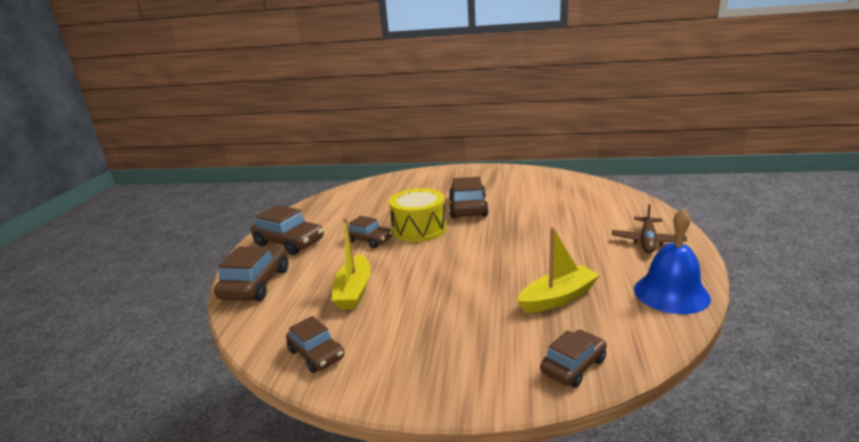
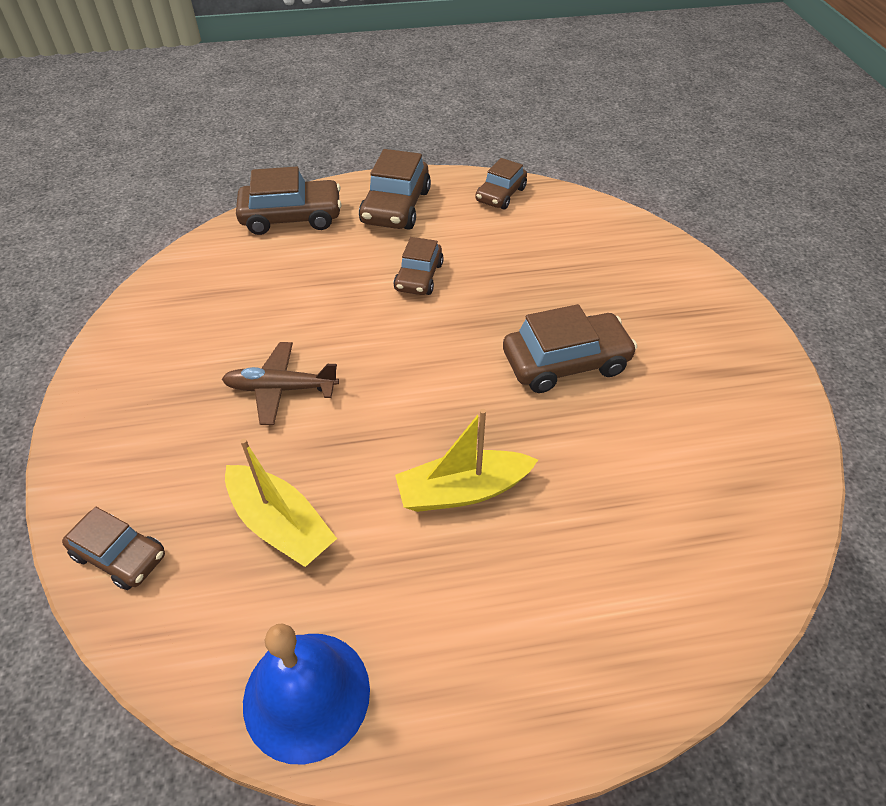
camera: 70 degrees right, 25 degrees up
brown car [286,316,344,373] -> brown car moved to [475,158,527,210]
yellow boat [331,218,371,309] -> yellow boat moved to [395,409,538,512]
yellow drum [389,188,446,242] -> none
brown plane [612,204,687,253] -> brown plane moved to [222,342,339,425]

